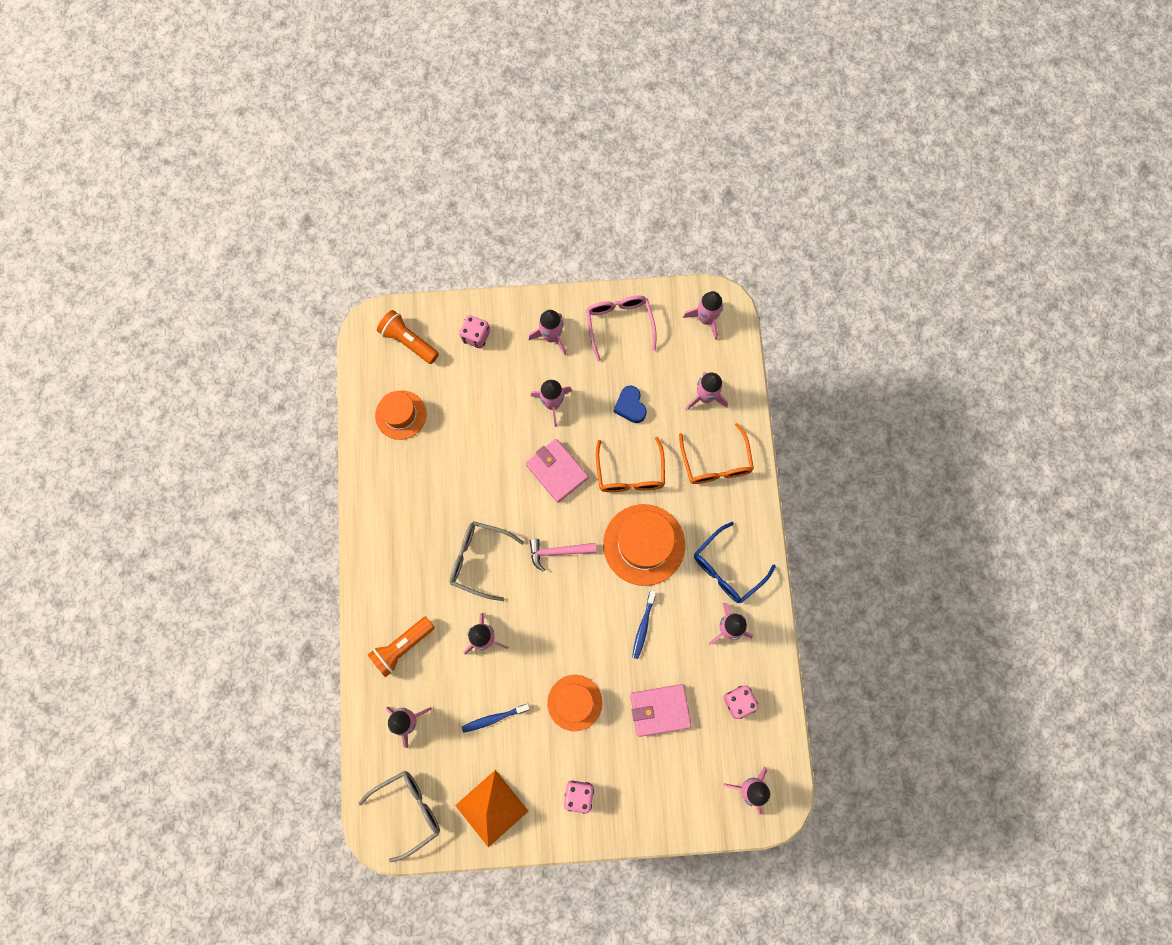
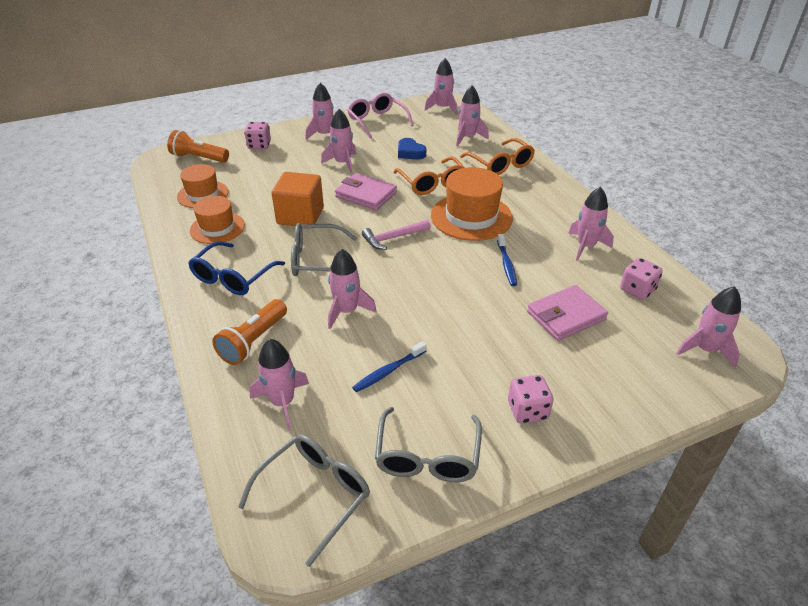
camera: 20 degrees left, 35 degrees down
orange pyramid [455,770,528,847] -> grey glasses [375,407,482,482]
orange hat [547,675,602,731] -> orange hat moved to [190,196,245,244]
blue glasses [694,522,776,603] -> blue glasses moved to [188,241,285,295]
none -> orange cube [271,172,324,226]

